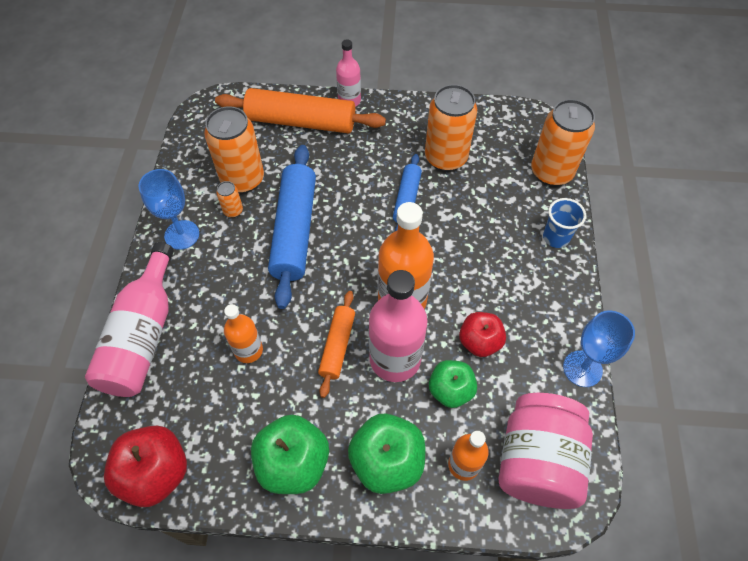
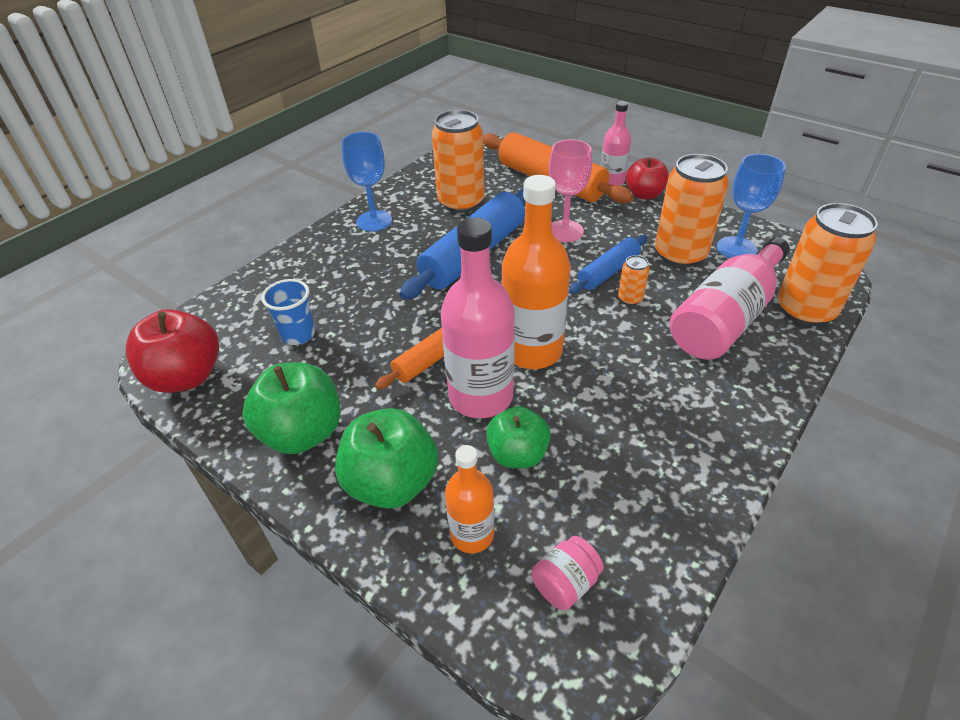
camera: 35 degrees right, 15 degrees down
pink bottle [85,242,174,397] -> pink bottle moved to [670,237,790,360]
orange can [216,181,243,218] -> orange can moved to [618,255,649,306]
orange bottle [224,304,263,363] -> none
red apple [459,312,506,357] -> red apple moved to [626,157,669,199]
pink jar [499,393,593,509] -> pink jar [531,536,604,610], size x0.43
blue cup [543,198,586,248] -> blue cup moved to [261,279,315,345]
blue goblet [563,310,635,387] -> blue goblet moved to [717,154,786,258]
none -> pink goblet [549,139,592,242]

